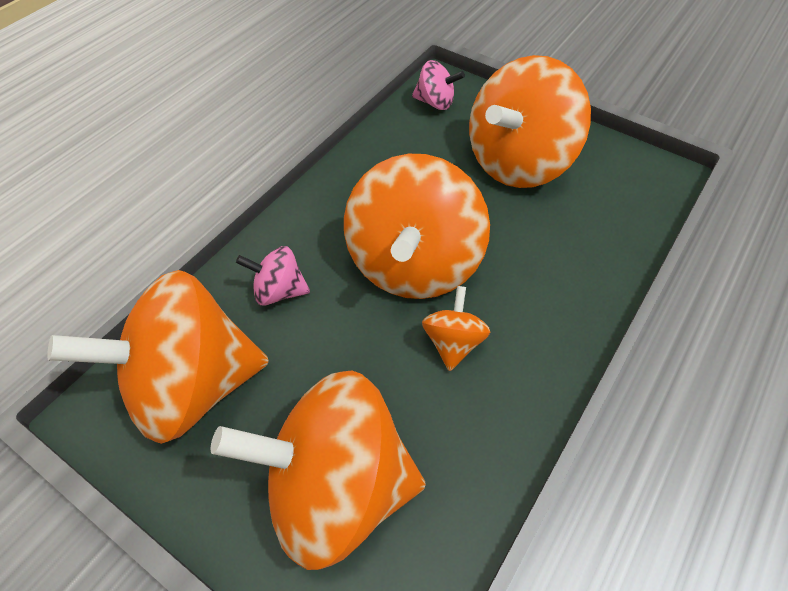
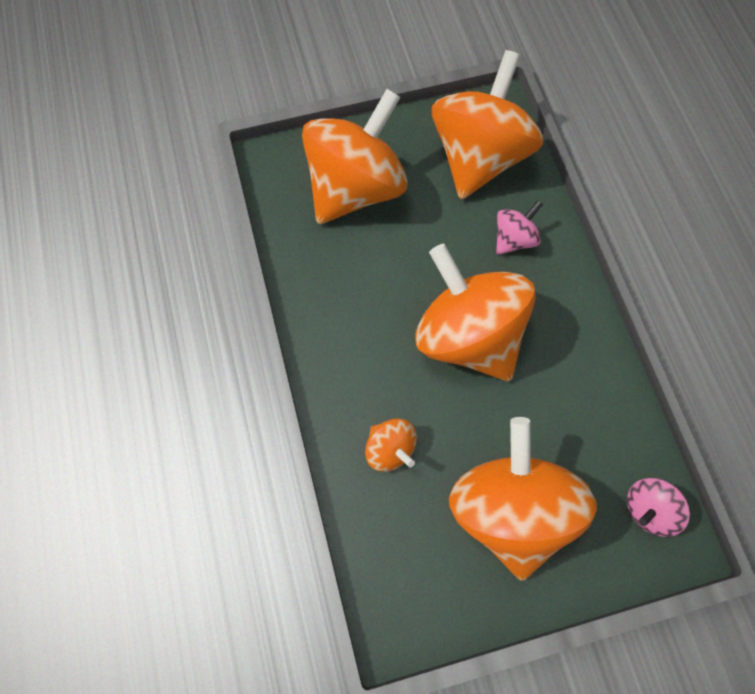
camera: 130 degrees right, 15 degrees up
orange spinning top [422,286,490,371] -> orange spinning top moved to [365,418,417,472]

